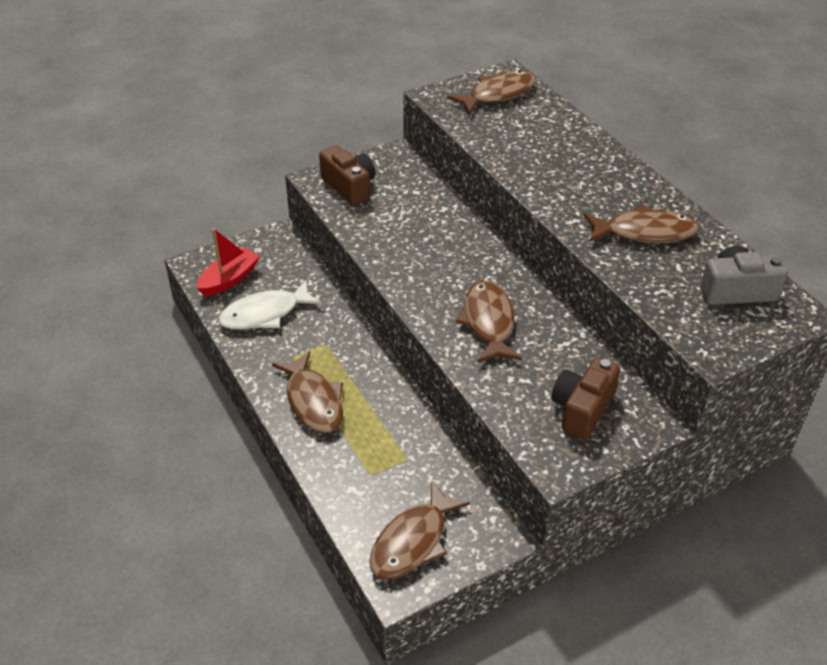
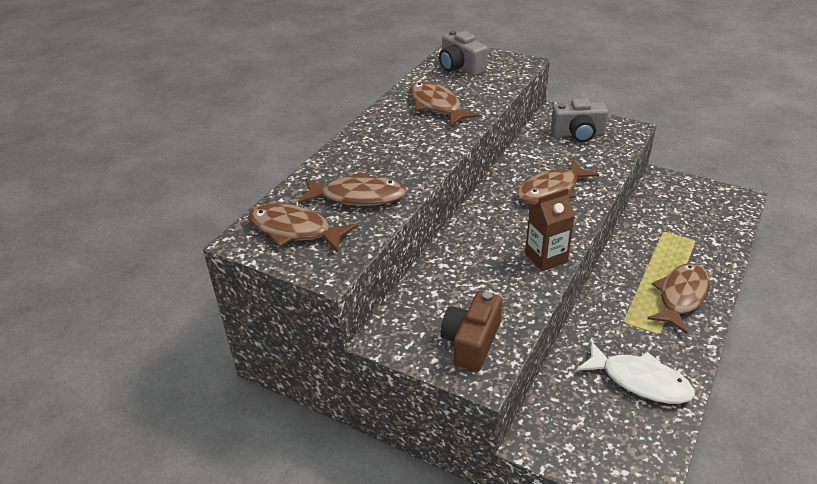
camera: 120 degrees left, 5 degrees down
red boat [197,228,260,296] -> none
brown fish [369,480,470,580] -> brown fish moved to [298,172,407,206]
brown camera [551,357,620,440] -> grey camera [551,99,608,142]
none -> brown carton [525,188,575,271]

